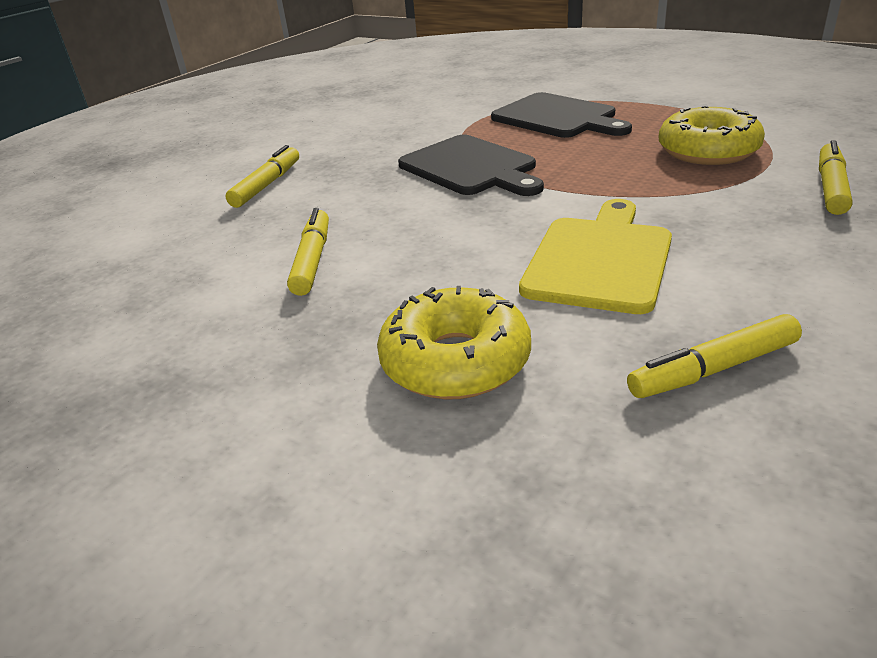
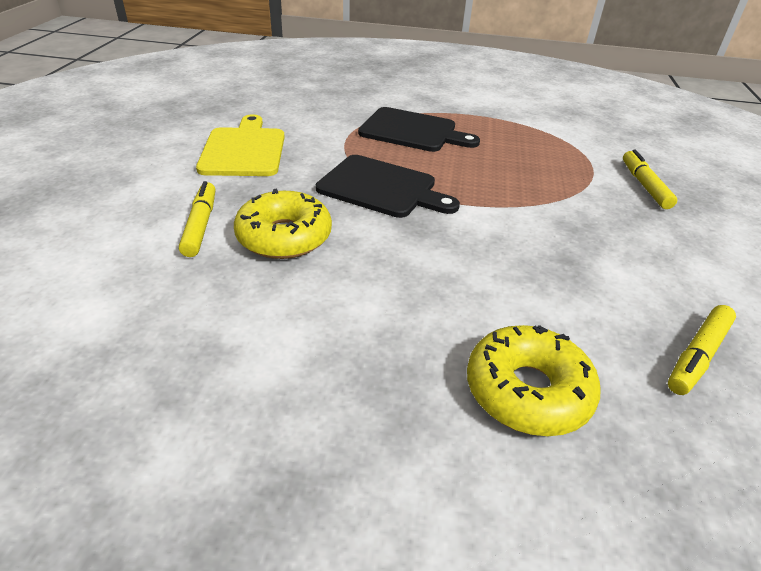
camera: 30 degrees left, 5 degrees up
yellow marker [287,208,329,296] -> none
yellow cutting board [519,199,672,314] -> yellow cutting board moved to [196,114,285,176]
yellow donut [658,104,765,165] -> yellow donut moved to [234,189,332,259]

